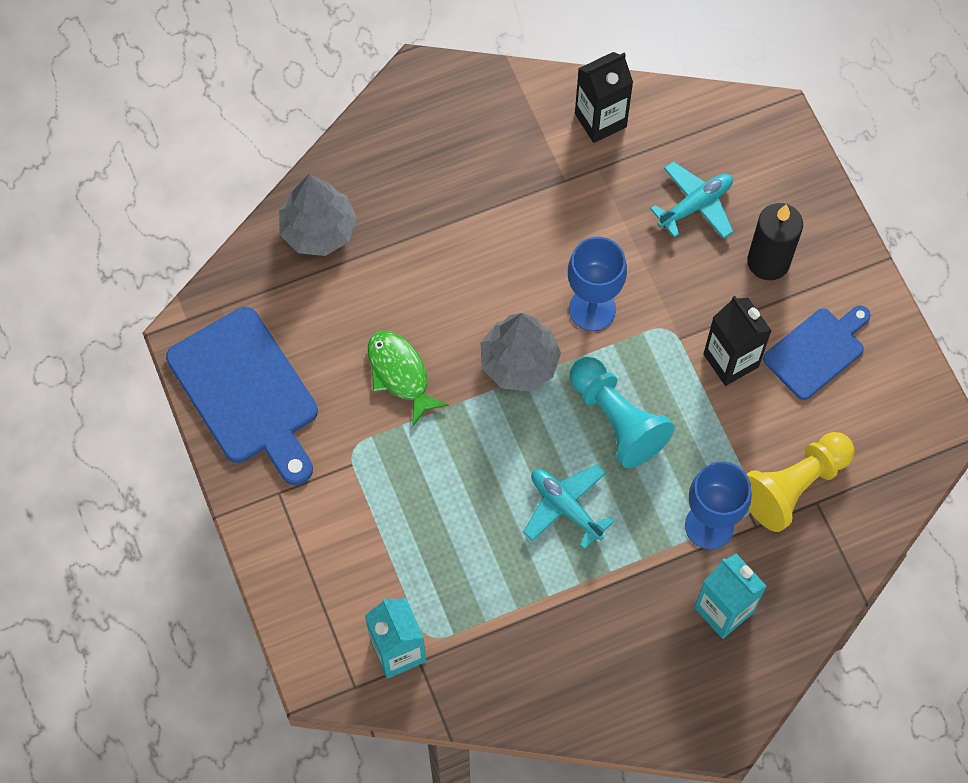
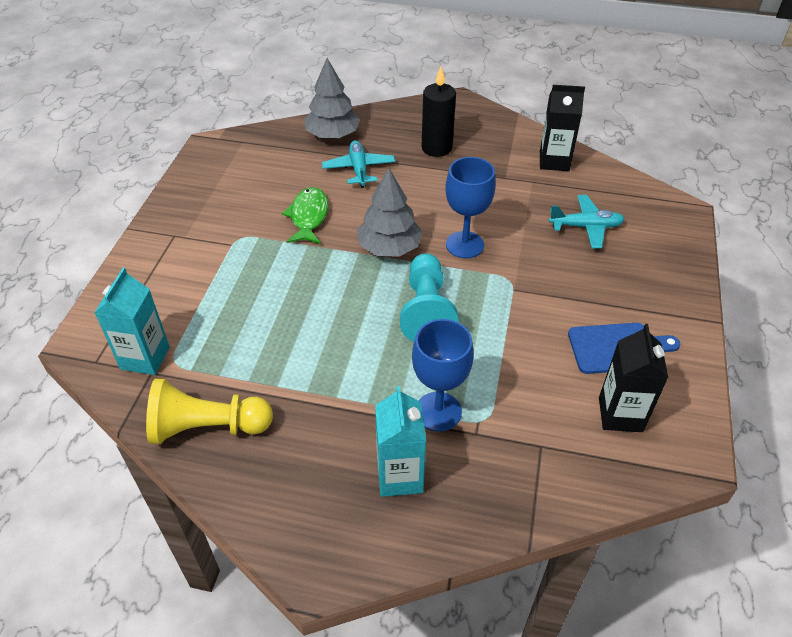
camera: 35 degrees right, 20 degrees down
blue cutting board [166,307,318,485] -> none
turquoise plane [523,464,614,550] -> turquoise plane moved to [322,140,395,188]
black carton [704,296,771,386] -> black carton moved to [599,324,668,432]
yellow pawn [746,432,855,532] -> yellow pawn moved to [146,379,273,444]
black candle [747,203,803,280] -> black candle moved to [422,66,456,157]

